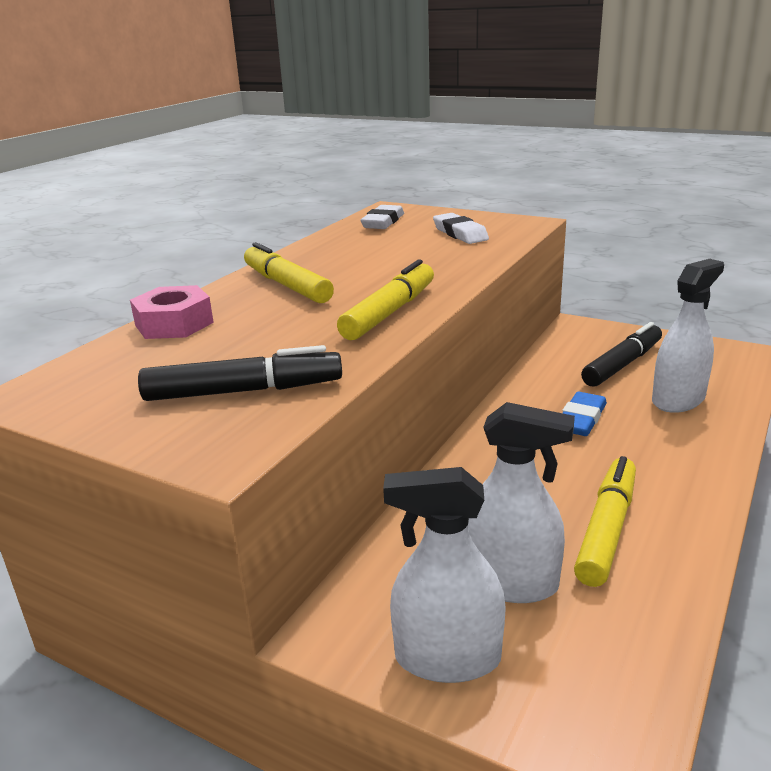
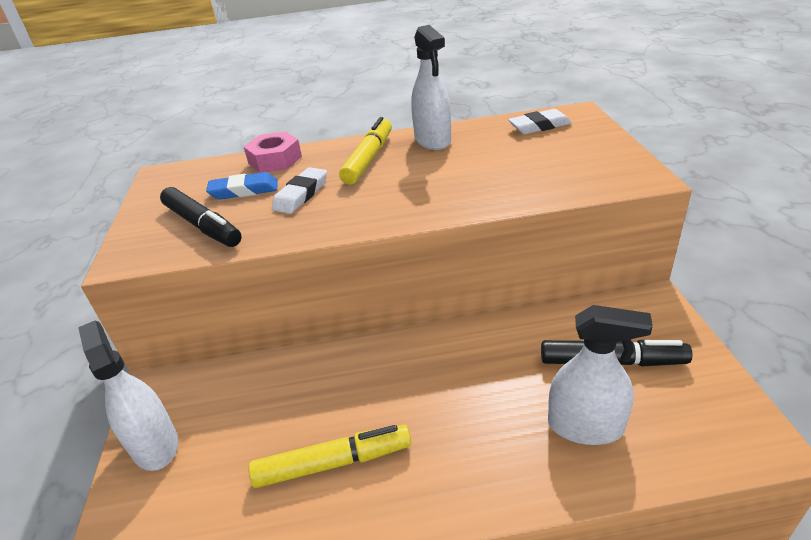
camera: 55 degrees right, 10 degrees up
yellow marker [337,260,434,340] -> none
white eraser [433,213,489,244] -> white eraser moved to [272,167,327,214]
white spray bottle [468,402,575,603] -> white spray bottle moved to [411,25,451,150]
blue eraser [562,392,607,436] -> blue eraser moved to [206,172,278,200]

